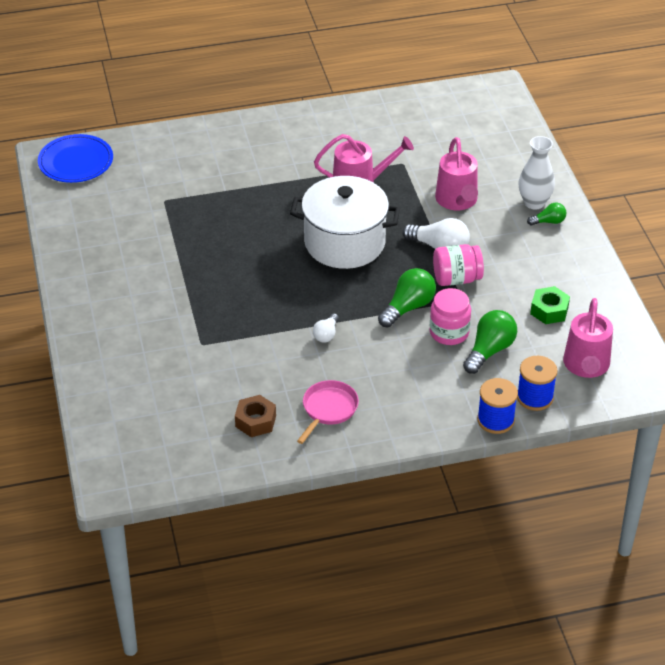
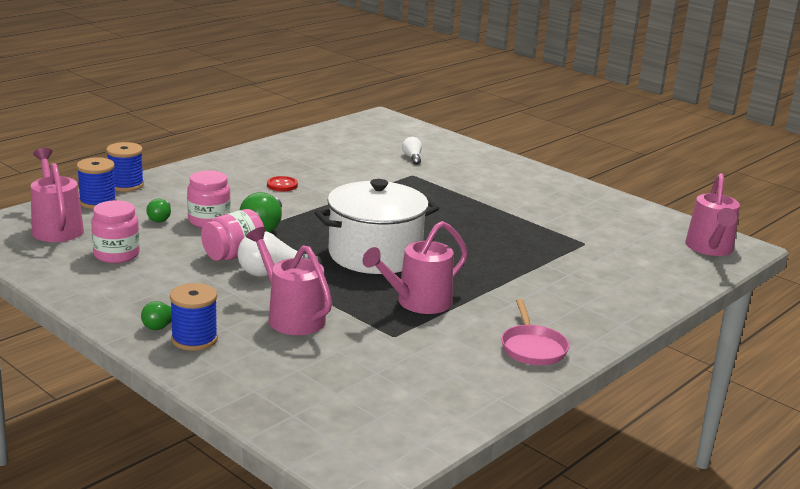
camera: 145 degrees right, 20 degrees down
blue plate [38,134,113,183] -> pink watering can [685,173,740,256]
brown nut [235,395,276,437] -> none
pink pan [297,380,359,444] -> pink pan moved to [501,299,569,365]
white light bulb [313,313,339,343] -> white light bulb moved to [402,137,422,165]
green light bulb [463,310,517,374] -> green light bulb [146,199,171,223], size x0.57
white vase [518,136,555,210] -> blue spool [170,283,218,351]
green nut [530,286,570,324] -> pink jar [91,200,140,263]
none -> red button [267,176,298,191]

